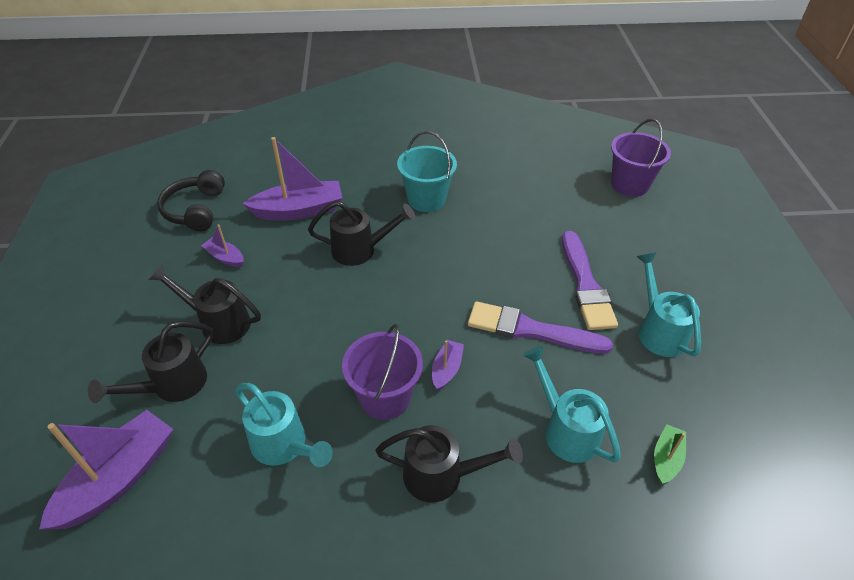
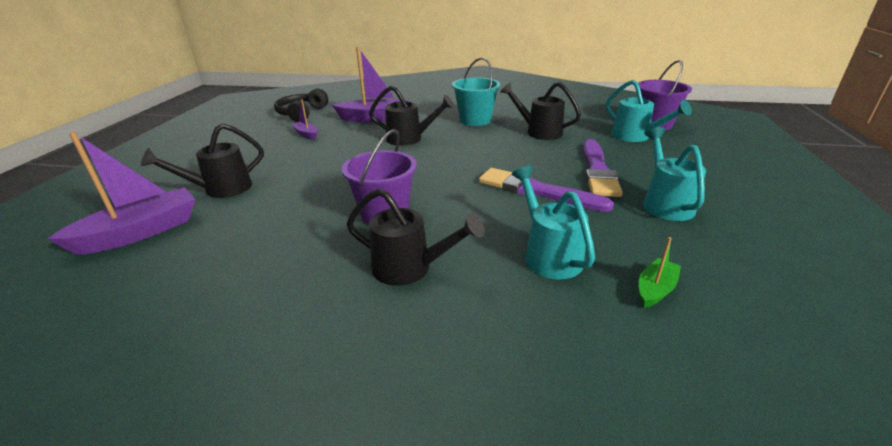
camera: 15 degrees right, 15 degrees down
black watering can [149,265,261,344] -> black watering can moved to [500,82,581,140]
turquoise watering can [235,383,333,467] -> turquoise watering can moved to [606,80,692,142]
purple boat [432,340,464,391] -> none

